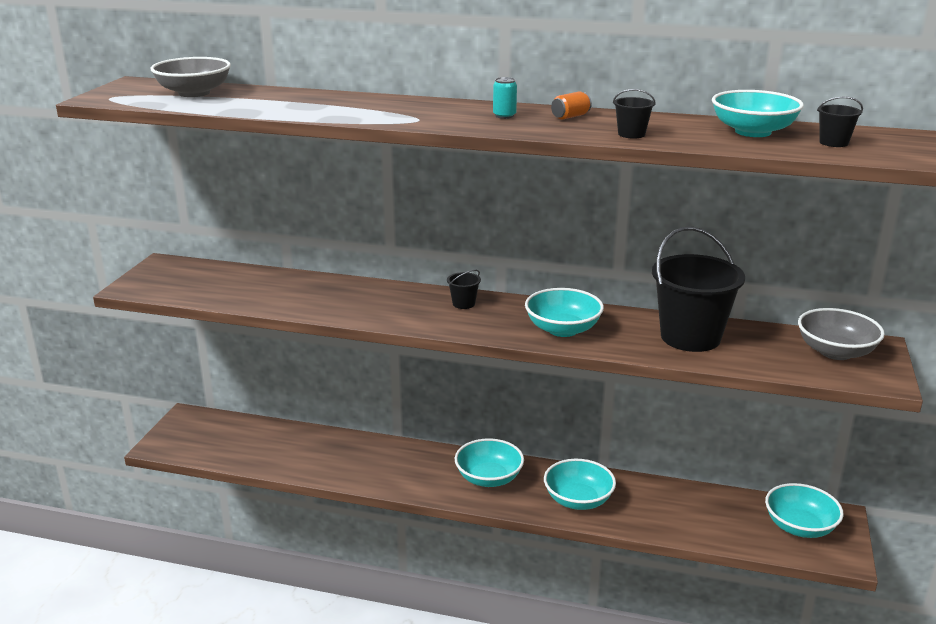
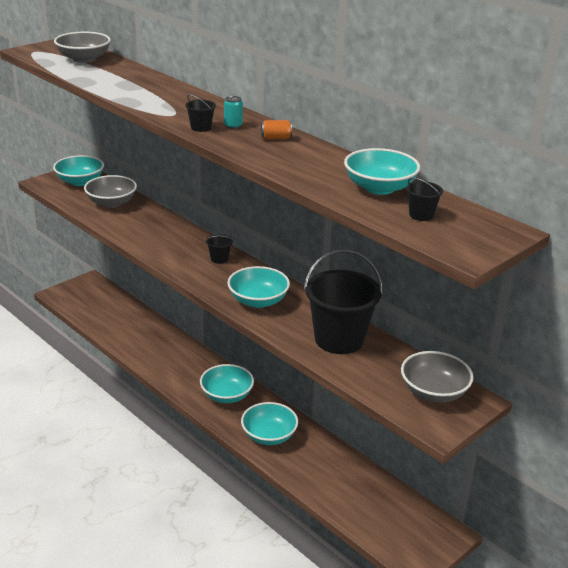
camera: 30 degrees right, 5 degrees up
black bucket [613,89,656,139] -> black bucket moved to [185,95,216,132]
turquoise bowl [765,483,844,538] -> turquoise bowl moved to [53,155,104,186]
none -> grey bowl [84,175,137,208]

